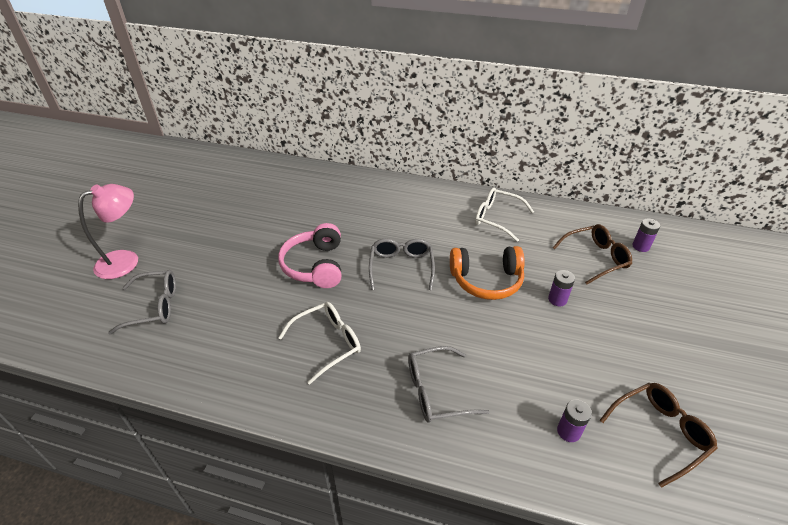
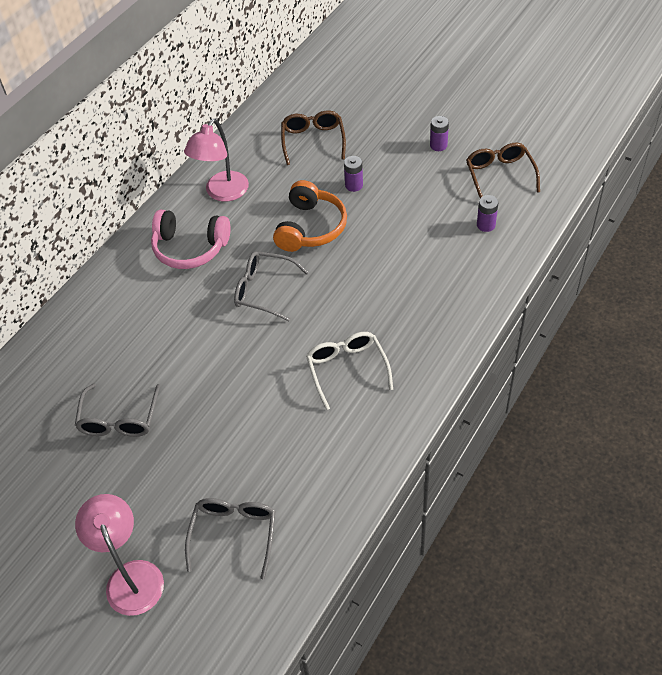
camera: 70 degrees left, 10 degrees up
pink headphones [278,223,341,288] -> pink headphones moved to [151,209,231,269]
grey glasses [408,346,489,423] -> grey glasses moved to [75,383,160,437]
white glasses [475,187,534,242] -> pink lamp [184,119,249,202]
purple battery [632,218,660,252] -> purple battery moved to [430,116,449,151]

